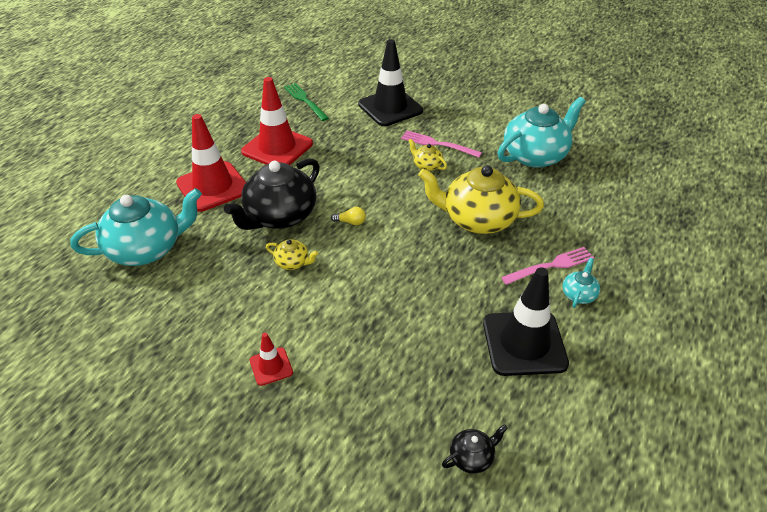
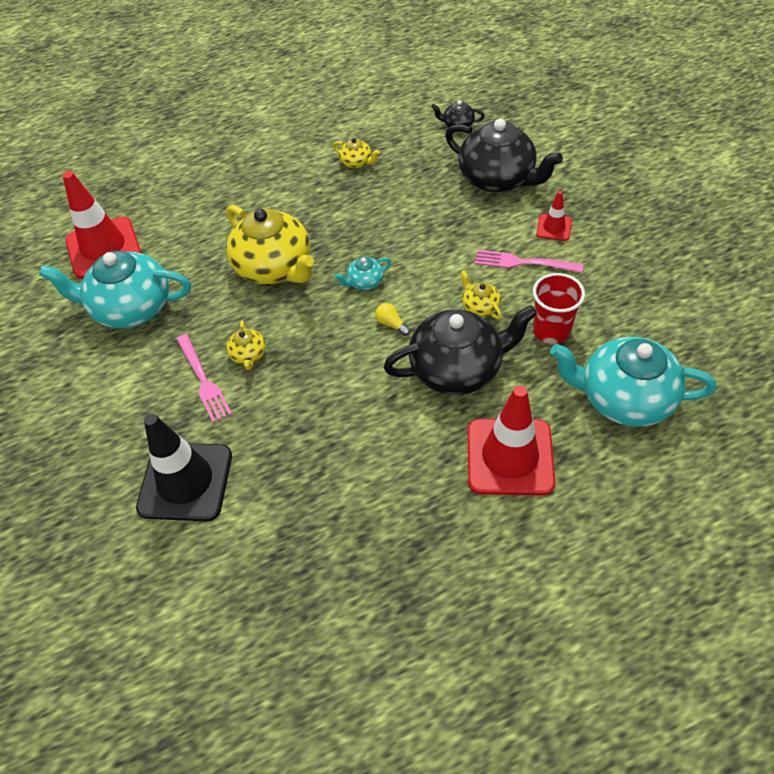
camera: 140 degrees left, 10 degrees up
red traffic cone [241,77,313,165] -> red traffic cone moved to [63,171,142,279]
green fork [284,83,329,121] -> none
black traffic cone [483,267,569,376] -> yellow teapot [333,138,380,169]
pink fork [501,247,594,285] -> pink fork moved to [475,250,583,272]
turquoise teapot [562,258,600,308] -> turquoise teapot moved to [334,257,391,290]
none -> black teapot [445,118,563,192]
none -> red cup [533,273,585,344]

